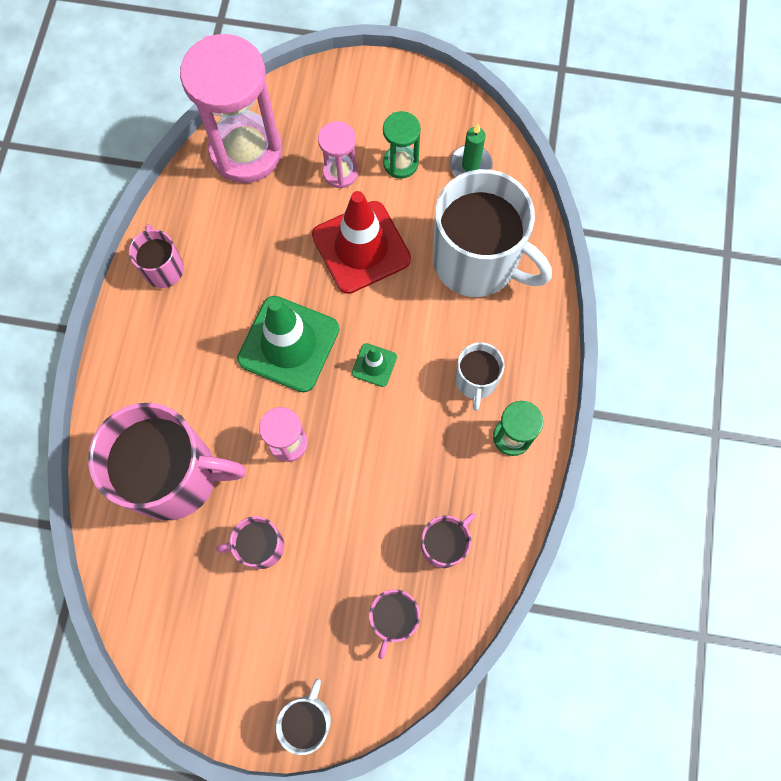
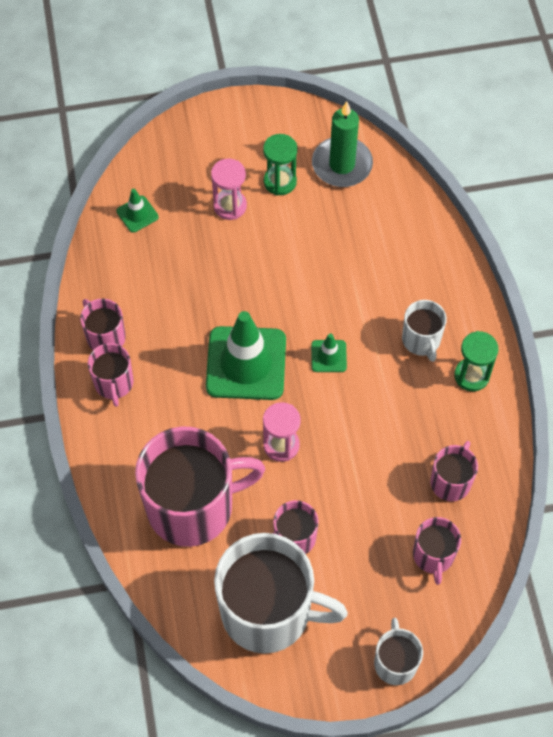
camera: 20 degrees left, 10 degrees down
pink hourglass [180,34,282,183] -> green traffic cone [116,189,159,233]
red traffic cone [312,191,411,294] -> none
white mug [433,169,552,297] -> white mug moved to [214,533,348,654]
green candle [450,124,493,177] -> green candle [312,101,373,187], size x1.53
none -> pink mug [88,343,133,407]

